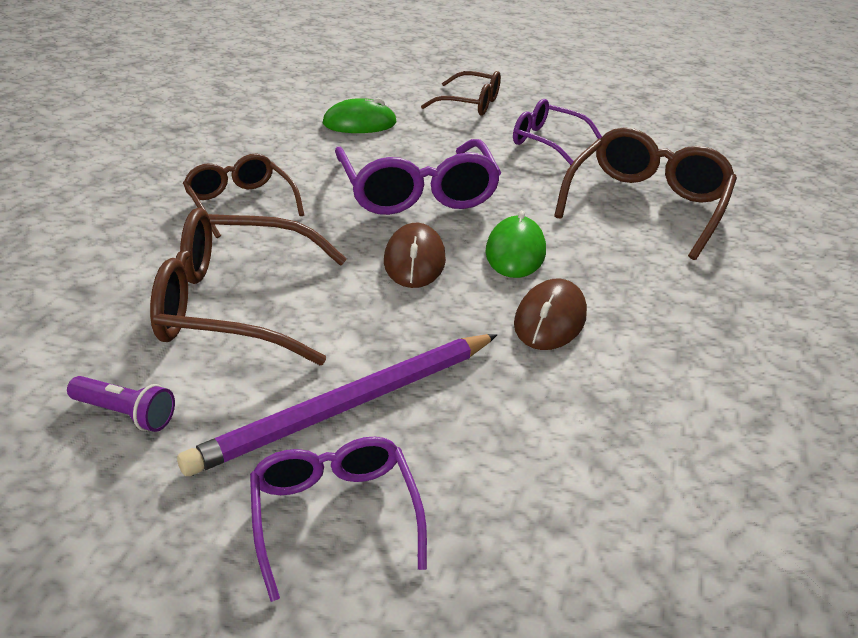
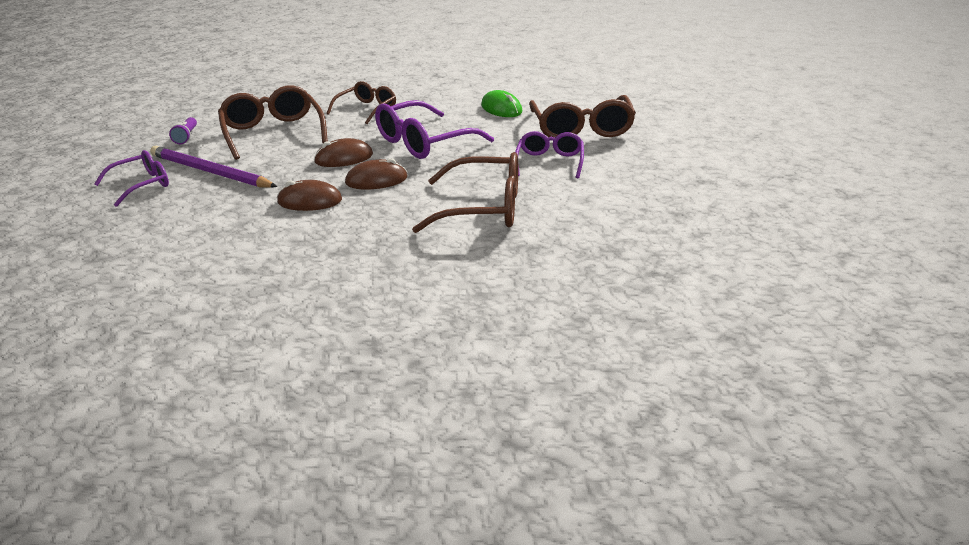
camera: 70 degrees right, 5 degrees down
brown glasses [421,71,501,116] -> brown glasses [529,95,636,138], size x1.60
green mouse [486,210,546,278] -> brown mouse [345,158,408,190]

